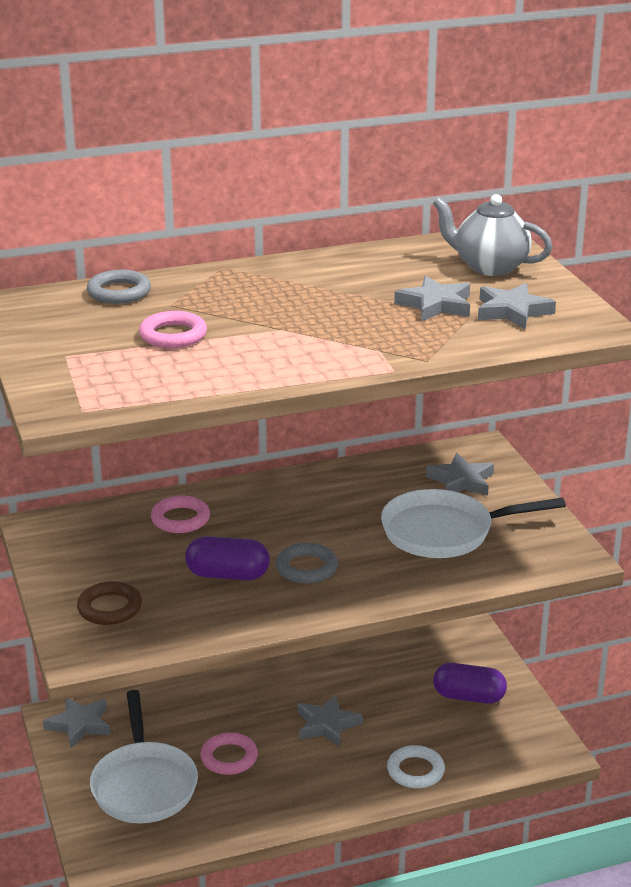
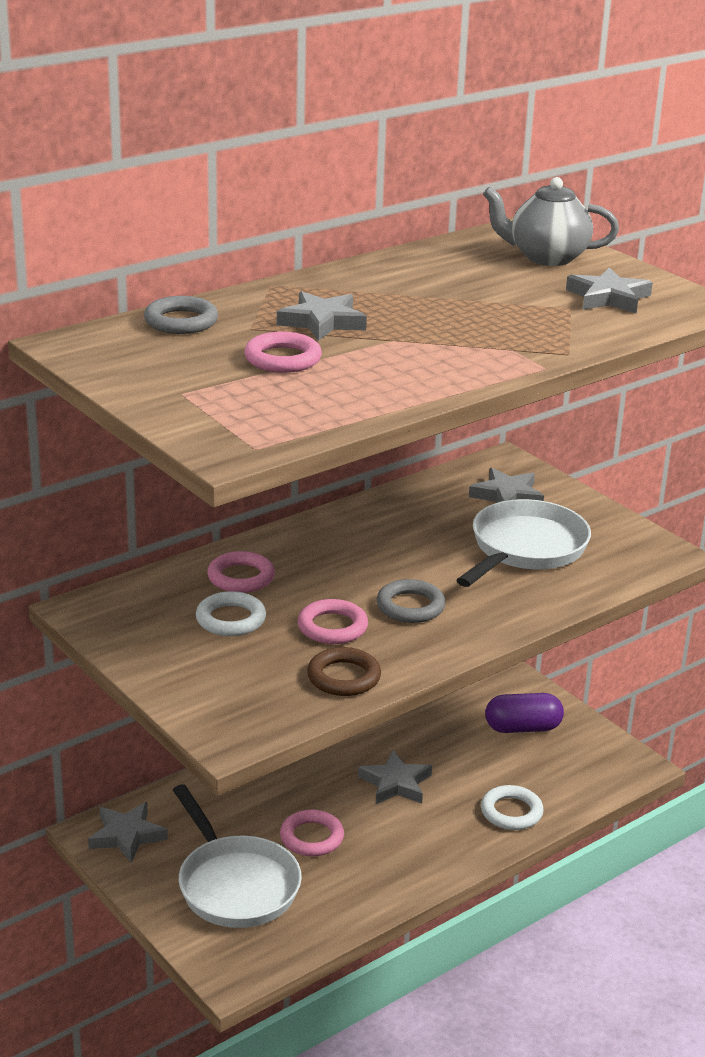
camera: 20 degrees left, 0 degrees up
brown ring [77,581,142,625] -> brown ring moved to [307,647,381,696]
purple capsule [185,536,270,580] -> pink ring [298,599,368,644]
white pan [381,489,566,558] -> white pan turned 150 degrees clockwise [456,499,591,587]
grey star [394,276,470,321] -> grey star moved to [277,291,367,341]
none -> white ring [196,591,266,636]

